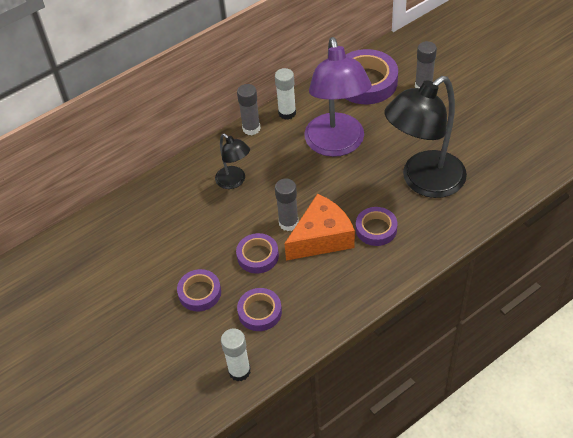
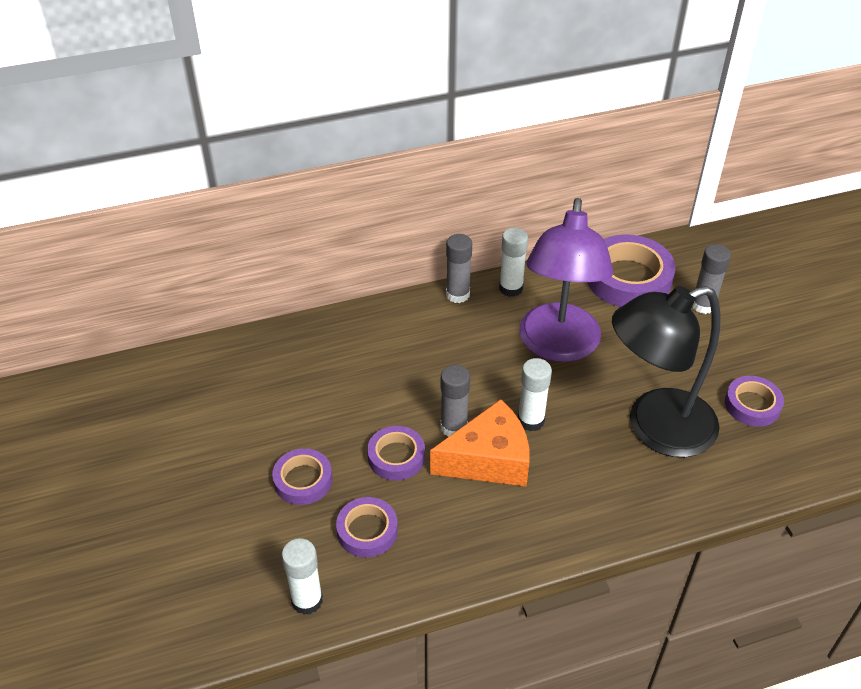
camera: 15 degrees right, 5 degrees down
black lamp [215,133,250,189] -> none
purple tape [356,207,397,246] -> purple tape moved to [725,376,784,427]
none -> white glue stick [518,358,552,431]

